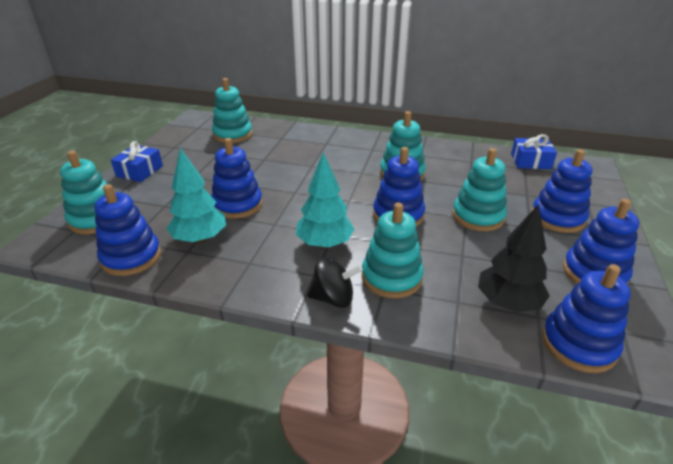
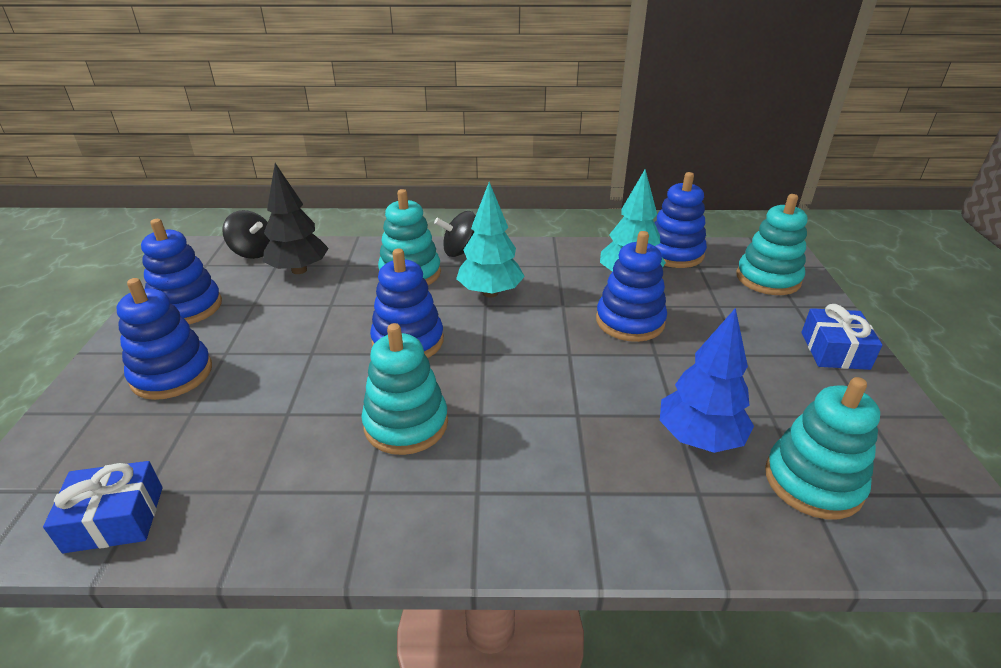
camera: 165 degrees right, 0 degrees up
turquoise stacking toy [452,148,507,231] -> none
blue stacking toy [542,264,631,373] -> black spinning top [222,210,270,259]
none -> blue tree [660,308,754,453]

